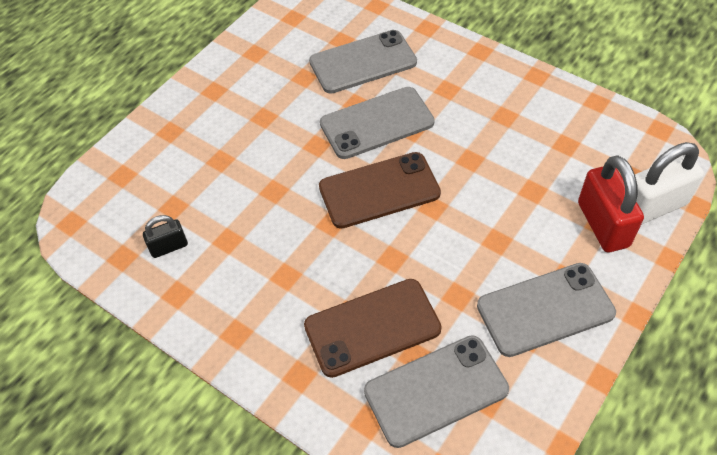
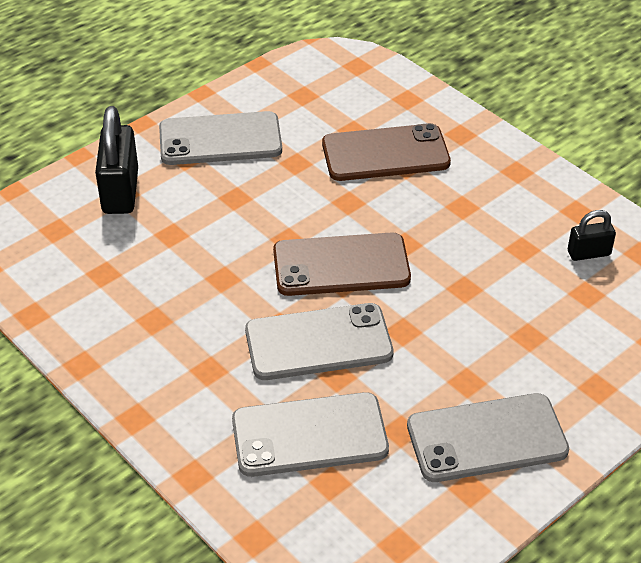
camera: 170 degrees left, 10 degrees down
grey phone [364,335,509,448] -> grey phone moved to [407,393,569,482]
red padlock [578,155,644,252] -> black padlock [95,106,138,214]
white padlock [635,142,704,225] -> none

